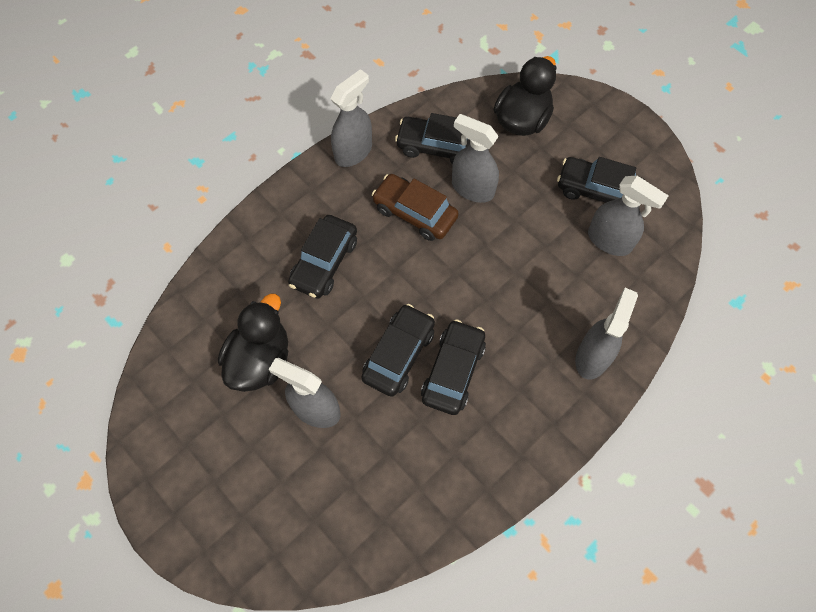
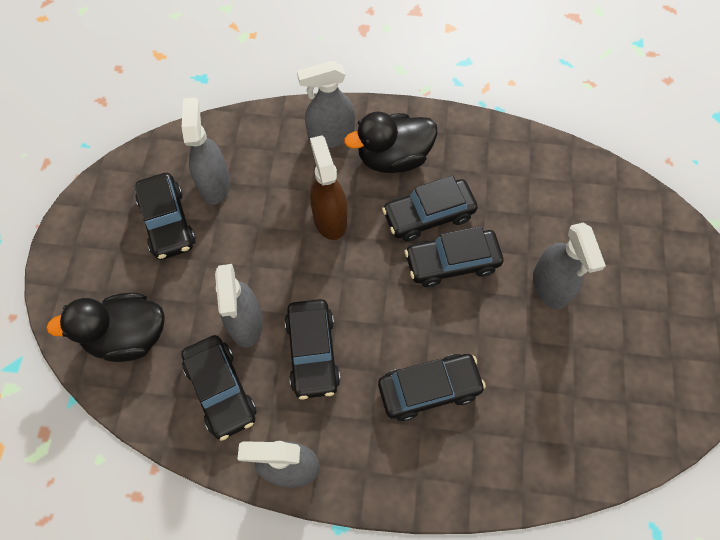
camera: 130 degrees left, 0 degrees up
black duck [218,293,288,392] -> black duck moved to [344,111,438,173]
brown car [372,174,459,241] -> black car [285,299,340,400]
none -> brown spray bottle [310,135,347,240]

